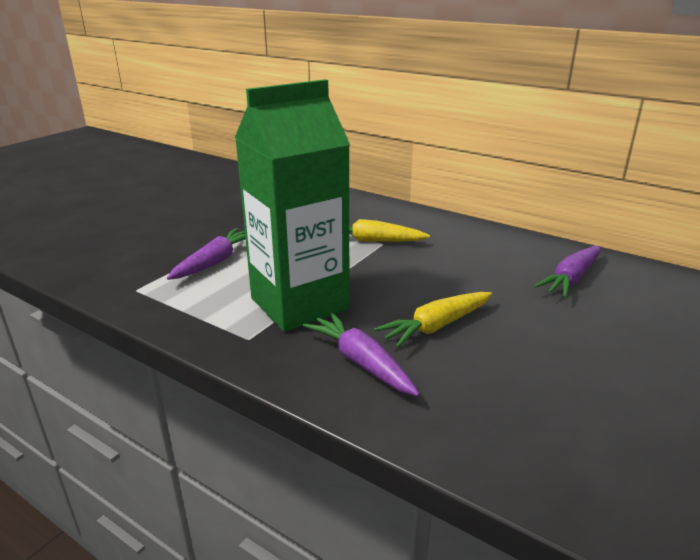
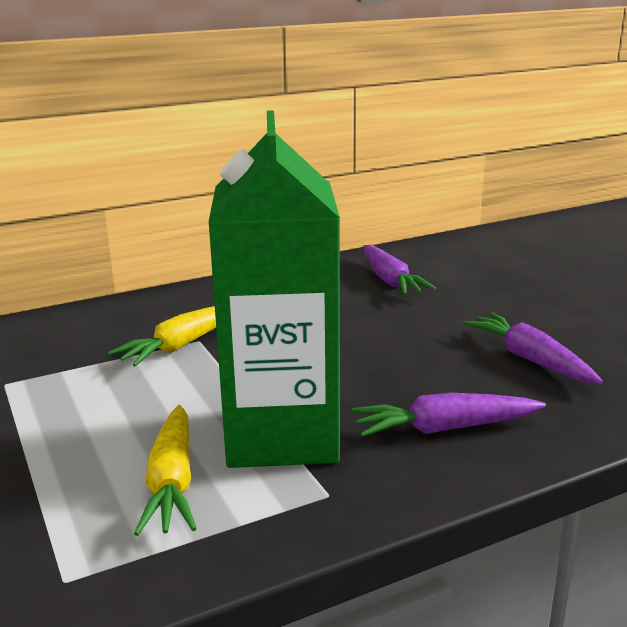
camera: 60 degrees left, 5 degrees down
purple carrot [167,228,245,280] -> purple carrot moved to [463,312,603,384]
yellow carrot [374,292,492,348] -> yellow carrot moved to [134,405,197,536]

